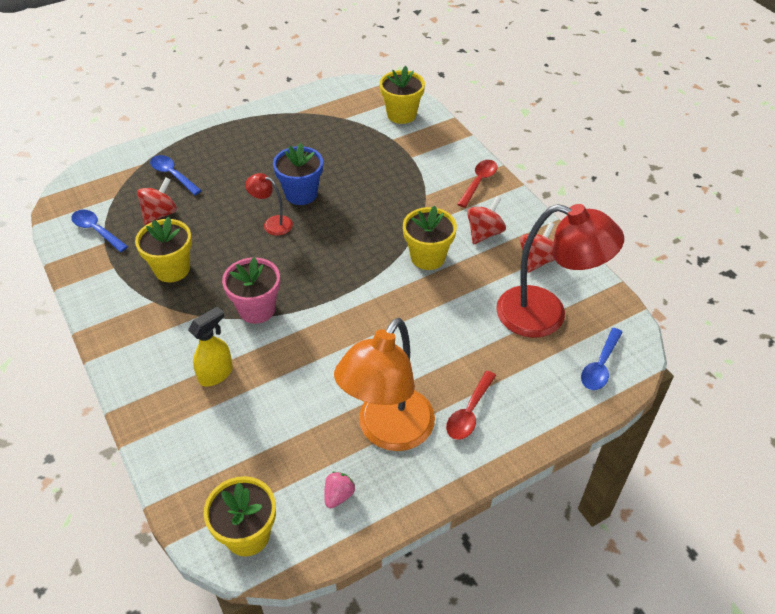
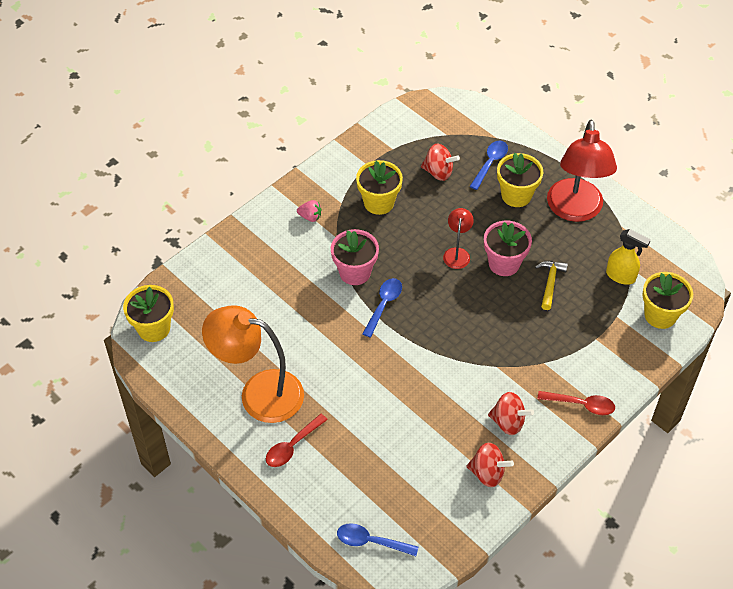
camera: 75 degrees right, 5 degrees up
blue spoon [71,210,128,252] -> blue spoon moved to [362,278,402,337]
yellow spray bottle [188,307,233,387] -> yellow spray bottle moved to [606,229,651,285]
blue flower pot [273,143,323,205] -> pink flower pot [484,221,532,276]
pink strawberry [324,472,355,508] -> pink strawberry moved to [297,200,321,222]
yellow flower pot [403,206,457,270] -> yellow flower pot moved to [497,153,543,207]
red spoon [446,371,496,440] -> red spoon turned 60 degrees counterclockwise [266,414,328,467]
red lamp [496,204,624,338] -> red lamp moved to [547,120,617,222]
none -> yellow hammer [535,261,568,310]

